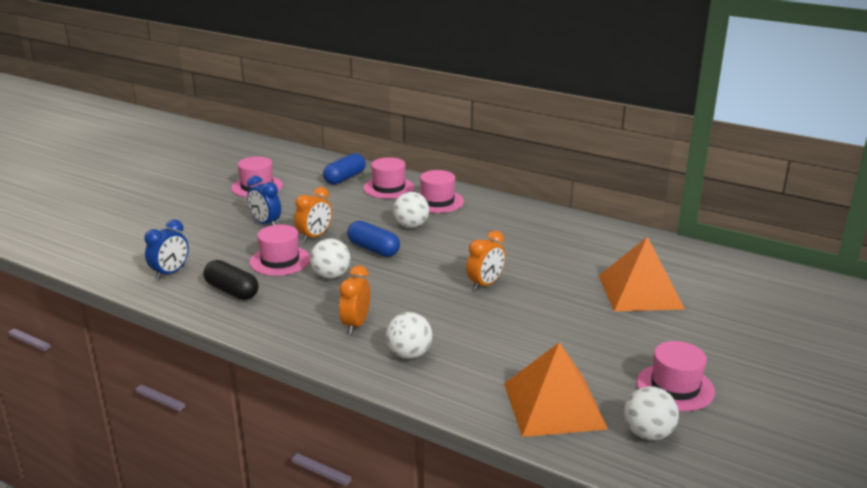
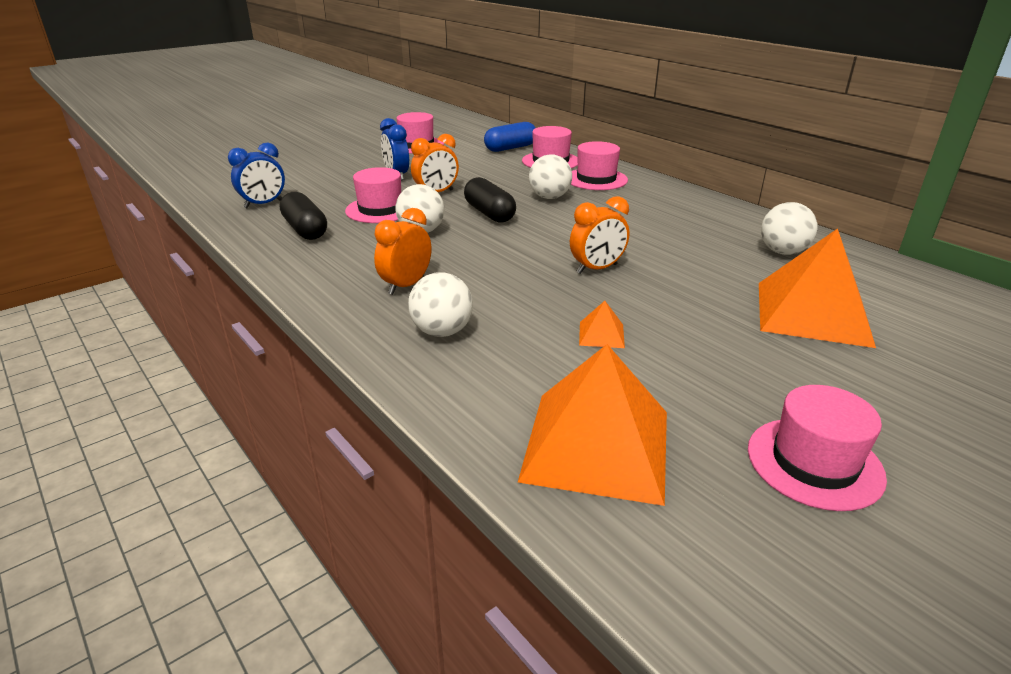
camera: 20 degrees right, 5 degrees up
blue capsule [347,221,400,257] -> black capsule [464,177,516,223]
white ball [624,386,679,441] -> white ball moved to [761,202,818,255]
none -> orange pyramid [579,301,625,348]

